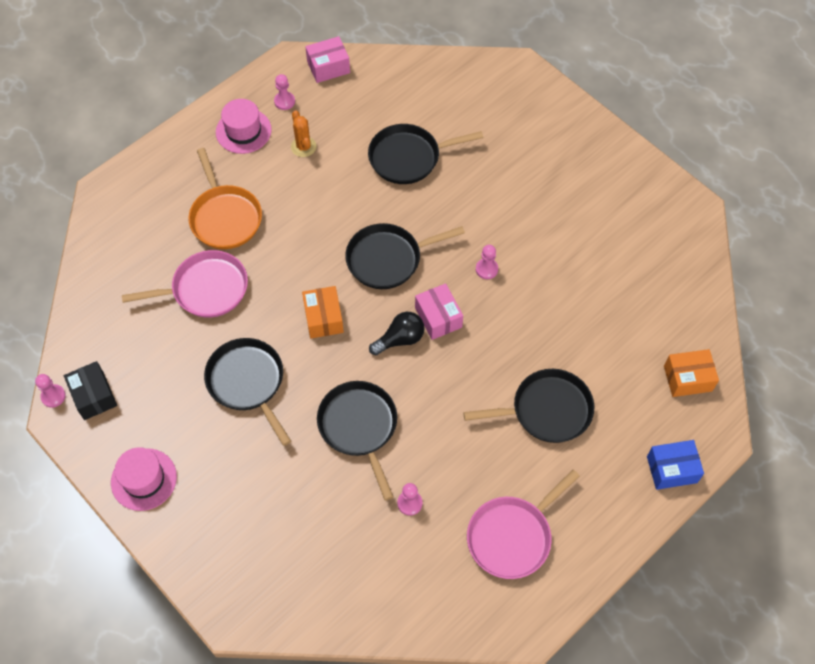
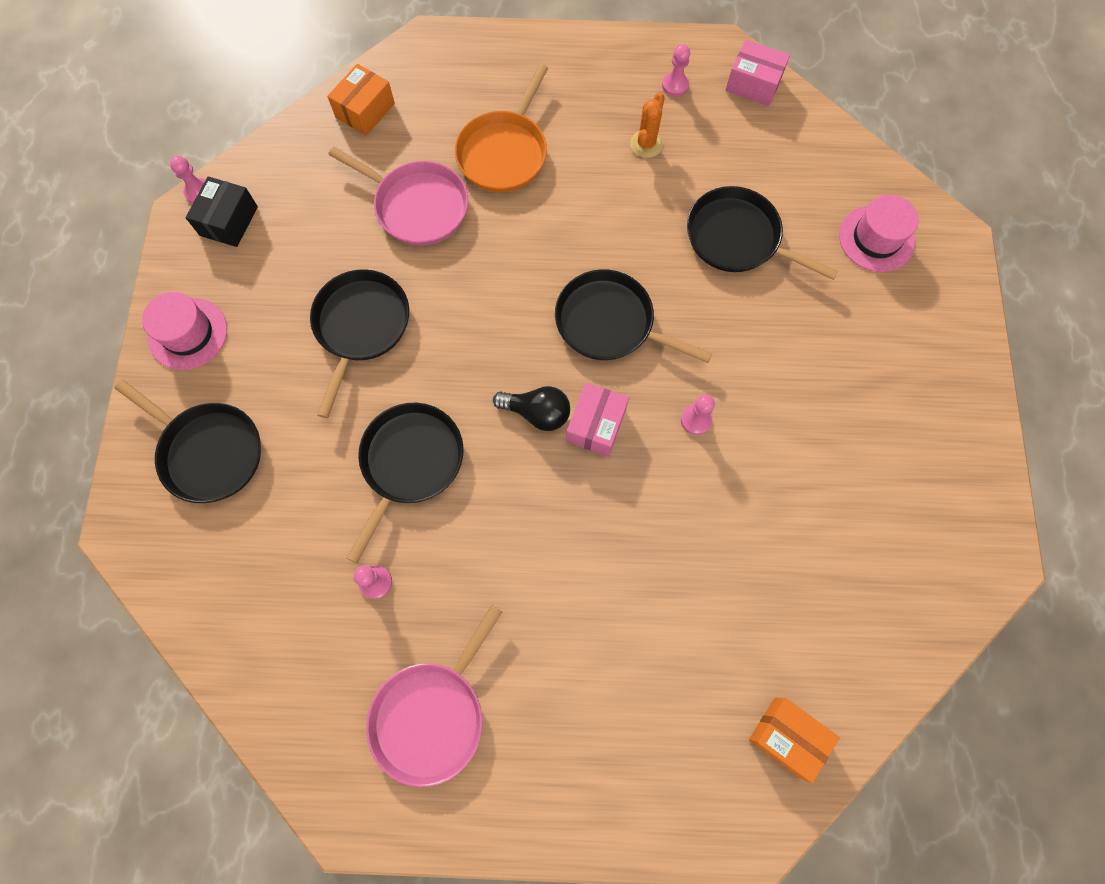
camera: 45 degrees right, 10 degrees up
pink hat [216,99,272,154] -> pink hat moved to [839,195,919,272]
orange box [302,286,344,339] -> orange box moved to [327,64,395,136]
black pan [463,369,594,443] -> black pan moved to [114,379,261,503]
pink pan [467,470,580,579] -> pink pan turned 60 degrees counterclockwise [366,605,502,787]
blue box [647,440,704,490] -> none

